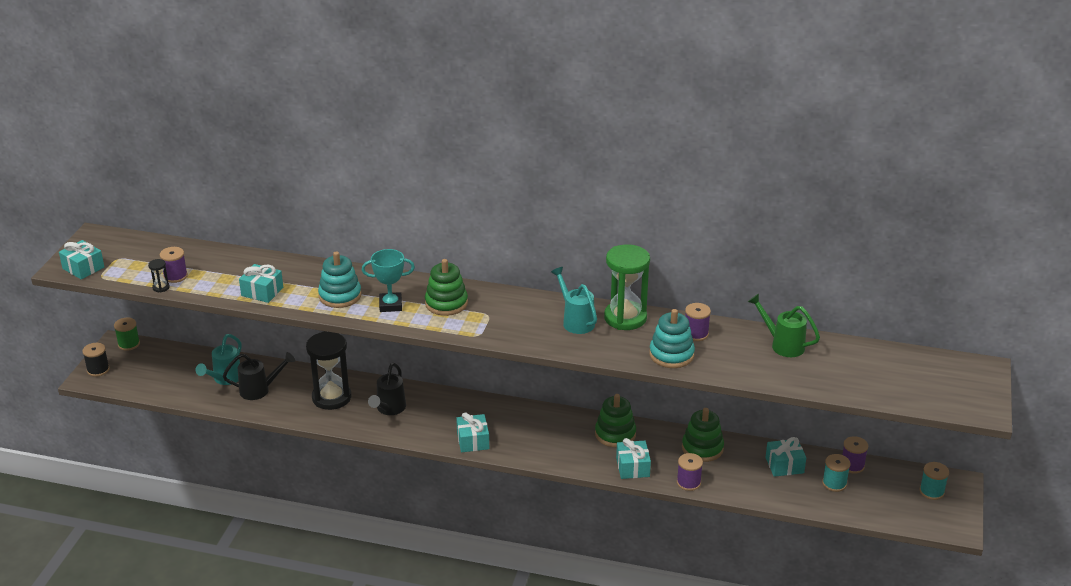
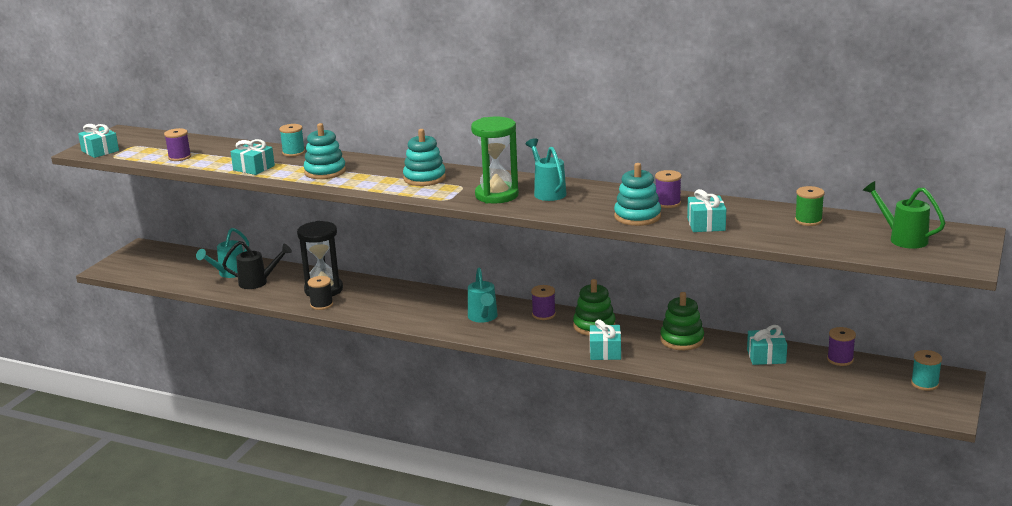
camera: 10 degrees right, 10 degrees down
black spool [82,343,110,377] -> black spool moved to [308,276,333,310]
green spool [114,318,140,351] -> green spool moved to [795,186,825,226]
black hourglass [148,259,170,293] -> none
turquoise trophy [362,249,415,312] -> none
black watering can [368,363,406,415] -> none
green stacking toy [425,259,468,316] -> turquoise stacking toy [403,129,446,186]
turquoise gift [456,413,489,452] -> turquoise gift moved to [687,189,726,232]
green hourglass [604,244,650,330] -> green hourglass moved to [471,117,519,203]
purple spool [677,453,703,491] -> purple spool moved to [531,285,556,320]
green watering can [748,294,820,357] -> green watering can moved to [863,181,945,249]
turquoise spool [822,454,850,492] -> turquoise spool moved to [279,124,305,157]
none -> turquoise watering can [468,267,498,323]

